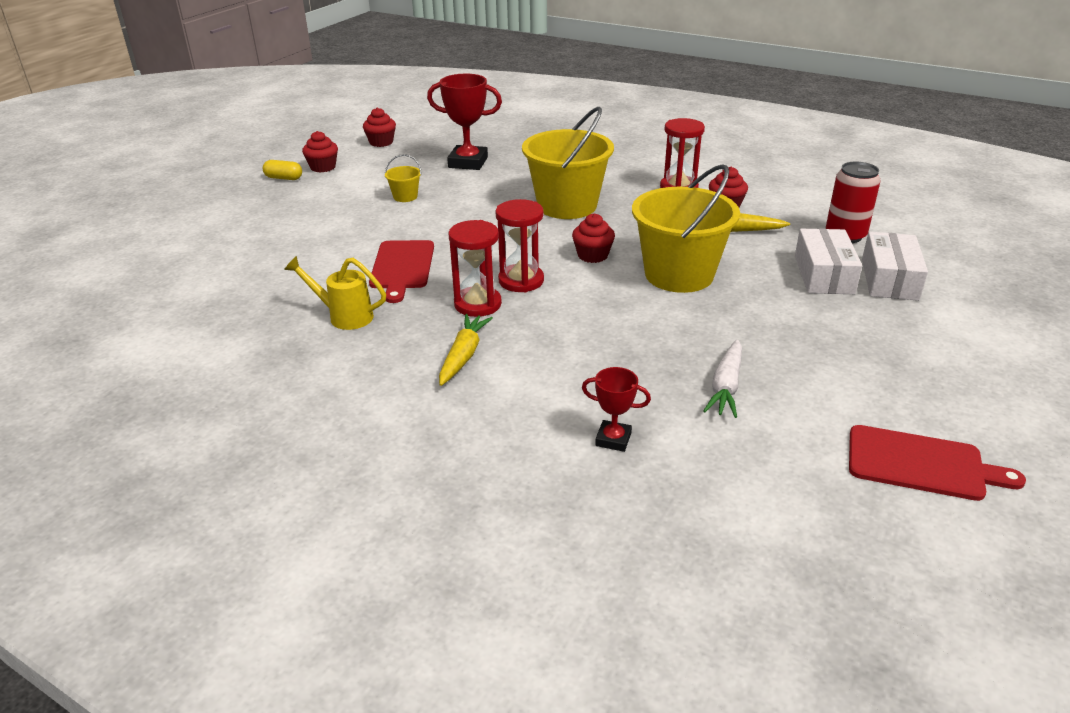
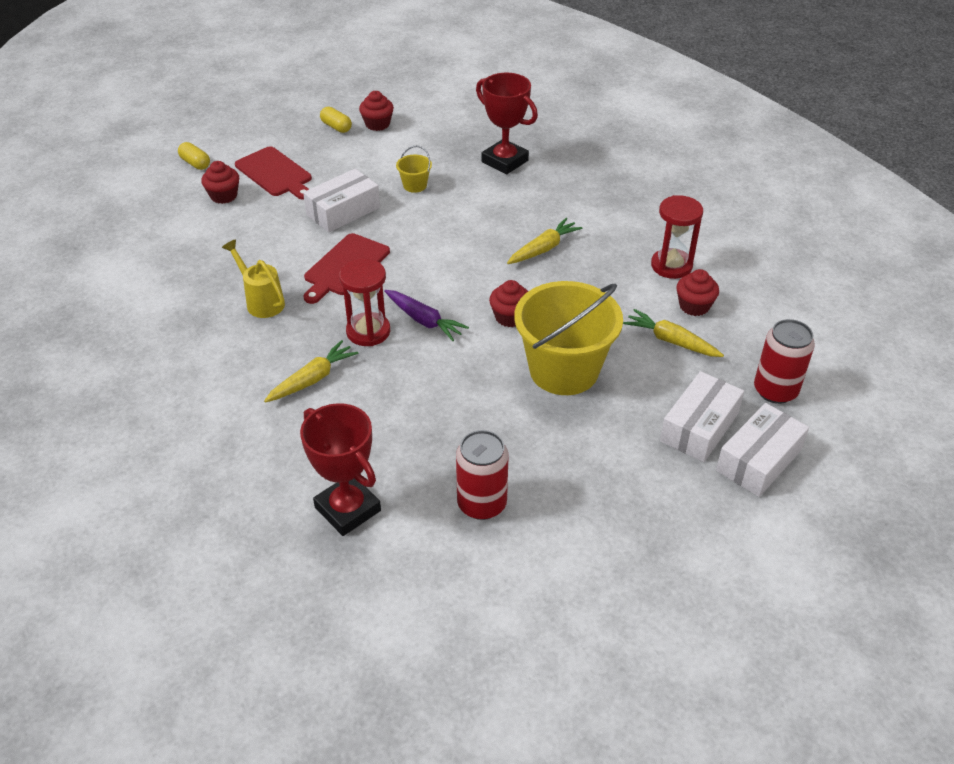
camera: 30 degrees right, 10 degrees up
red cupcake [363,108,396,147] -> red cupcake moved to [201,161,239,204]
red hourglass [495,199,544,292] -> purple carrot [385,290,469,341]
yellow bucket [522,107,614,219] -> yellow carrot [507,218,583,264]
red trophy [582,367,651,452] -> red trophy [300,403,381,536], size x1.82
white carrot [703,339,742,418] -> red can [456,430,509,520]
red cutting board [849,425,1026,501] -> red cutting board moved to [235,146,312,200]
none -> yellow capsule [178,142,210,170]
none -> white box [303,169,380,233]

